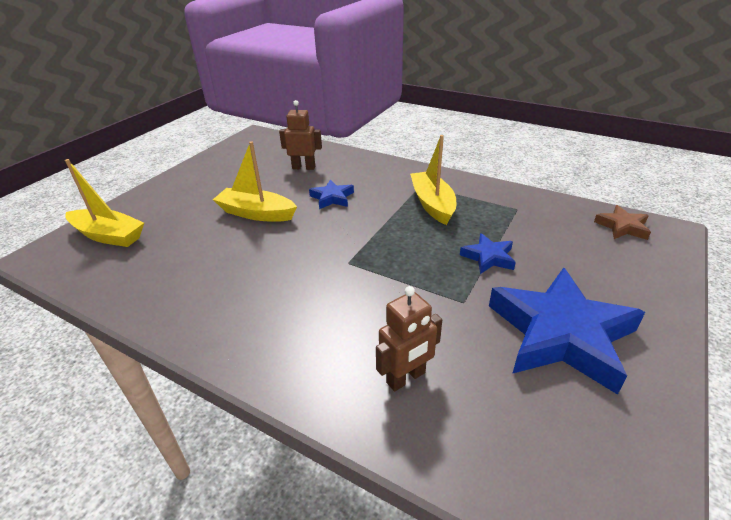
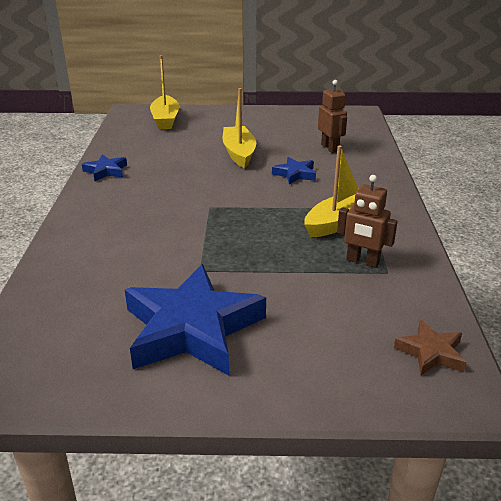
camera: 60 degrees right, 5 degrees down
brown robot [376,286,442,391] -> brown robot moved to [337,175,398,268]
blue star [460,233,516,274] -> blue star moved to [82,154,127,181]

